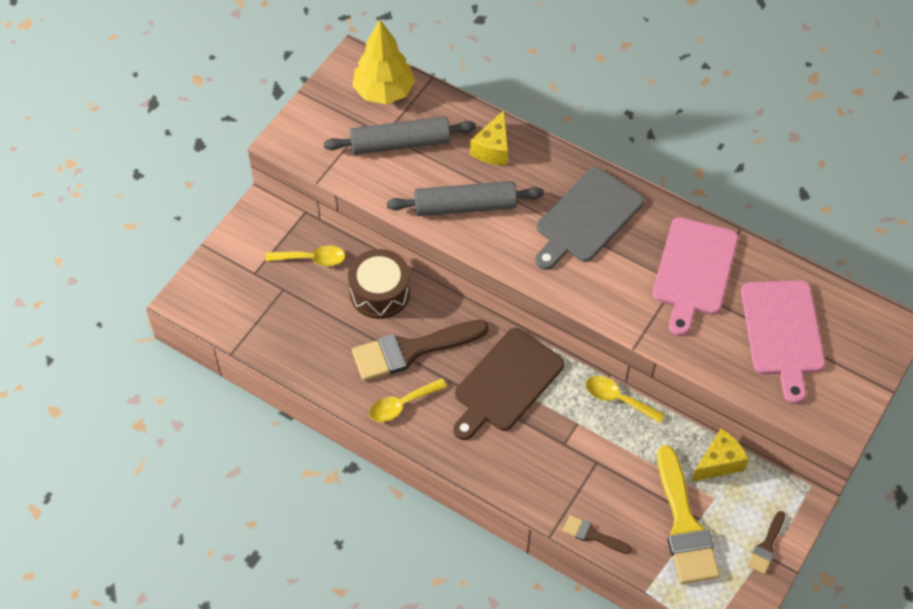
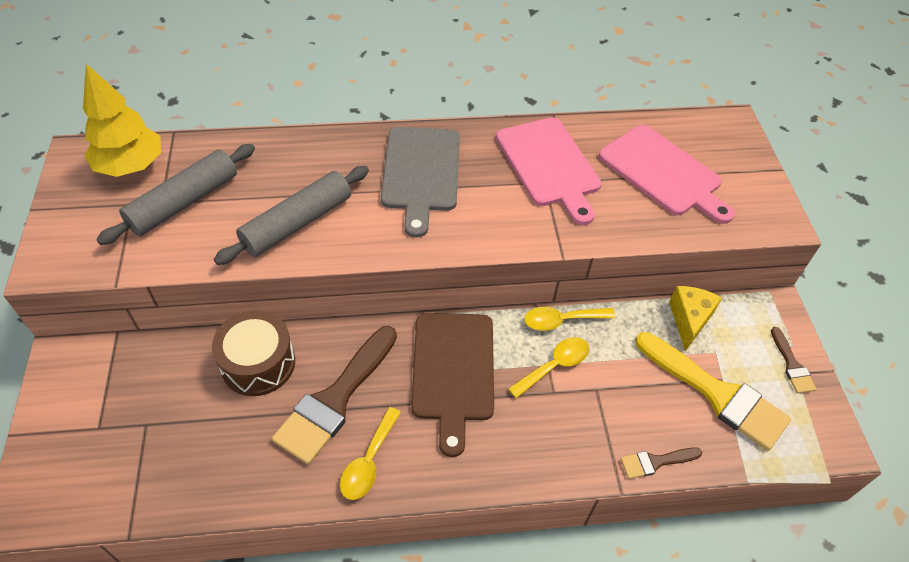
camera: 40 degrees left, 5 degrees down
yellow spoon [265,245,345,266] -> yellow spoon moved to [508,337,589,399]
yellow cheese [470,110,508,165] -> none

